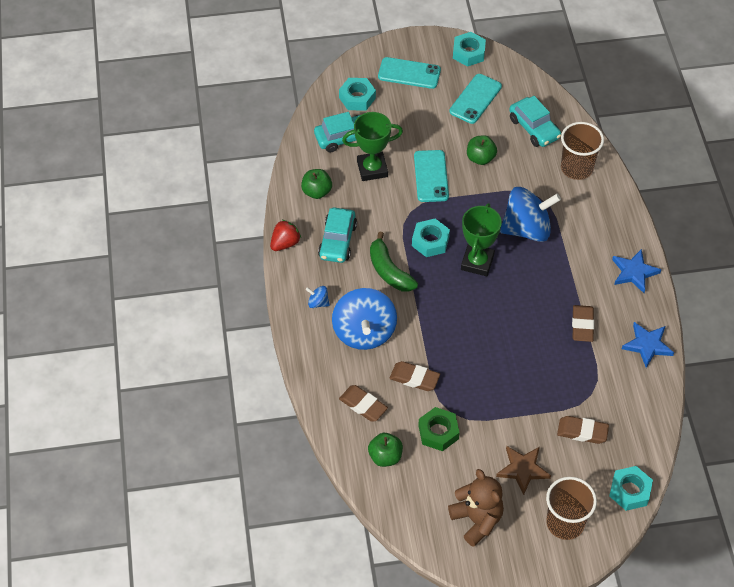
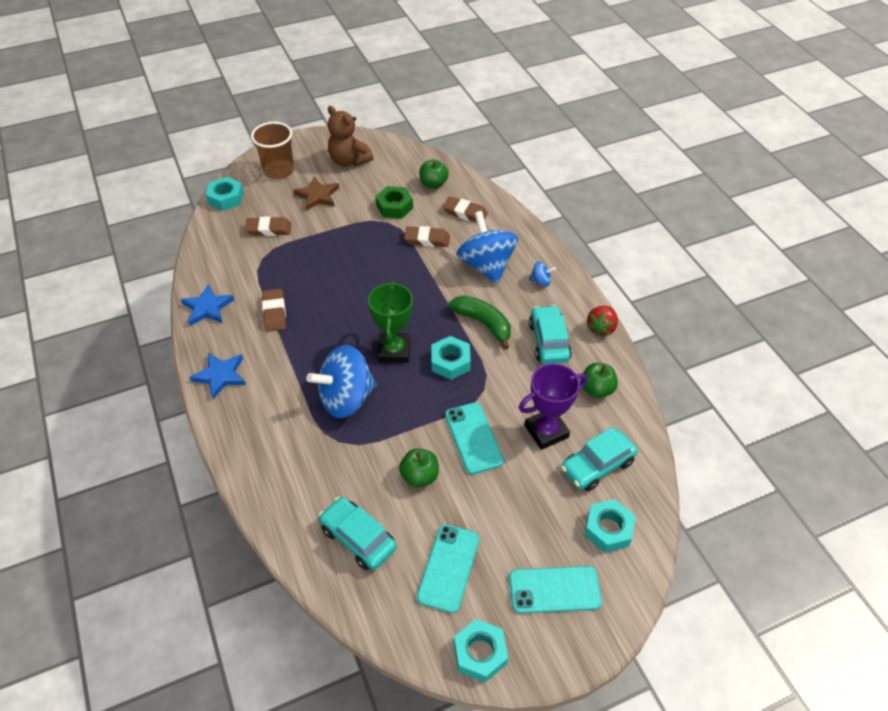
camera: 165 degrees right, 5 degrees down
green trophy [342,112,403,181] -> purple trophy [519,363,587,450]
brown cup [561,122,604,180] -> none

